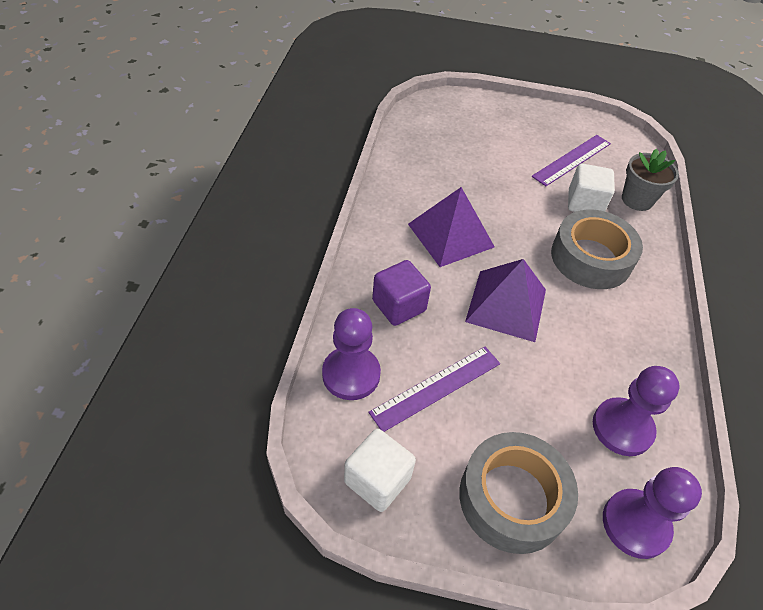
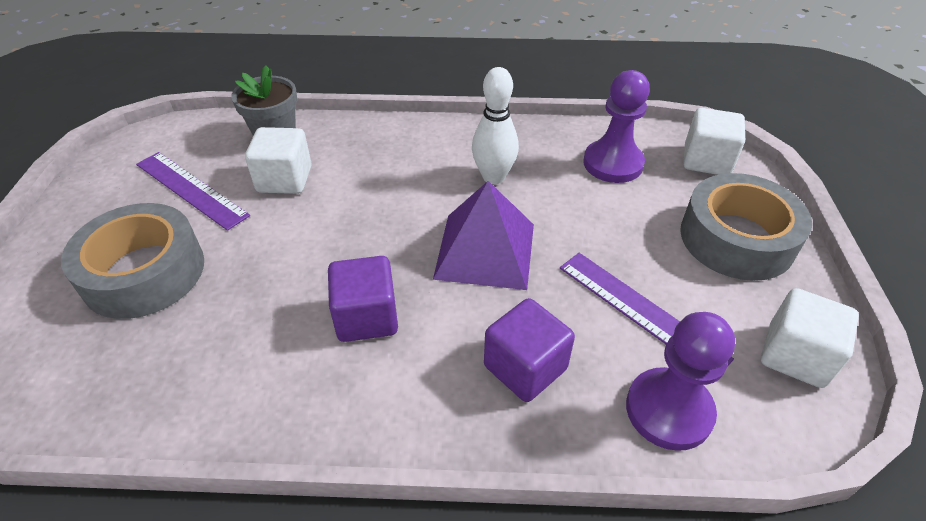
camera: 95 degrees left, 5 degrees down
purple pyramid [408,187,495,267] -> purple cube [328,256,398,342]
grey tape [551,210,643,289] -> grey tape moved to [61,203,204,319]
purple pawn [603,467,702,559] -> white cube [684,108,745,175]
none -> white bowling pin [472,67,519,184]

